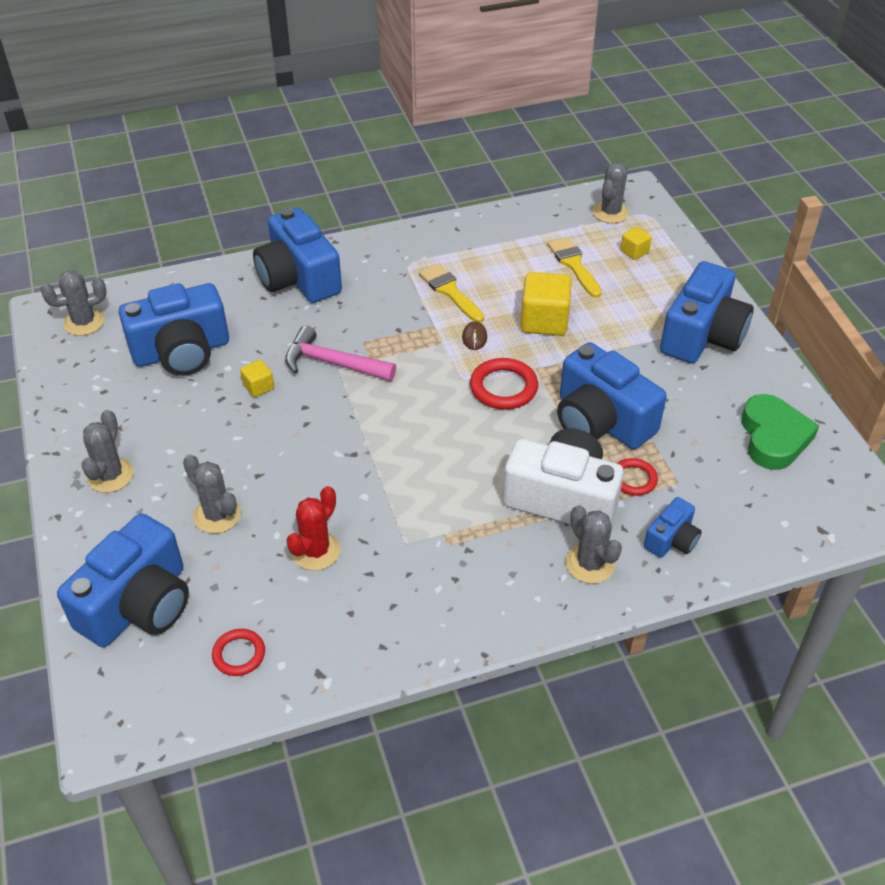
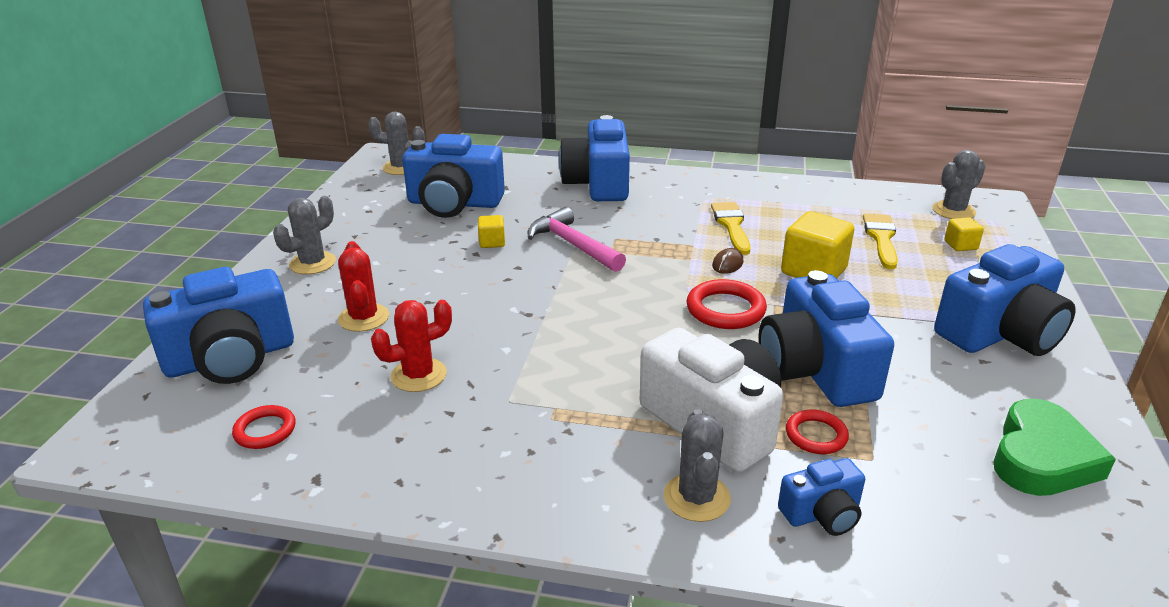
camera: 30 degrees right, 15 degrees down
grey cactus [183,454,241,534] -> red cactus [338,241,389,332]

